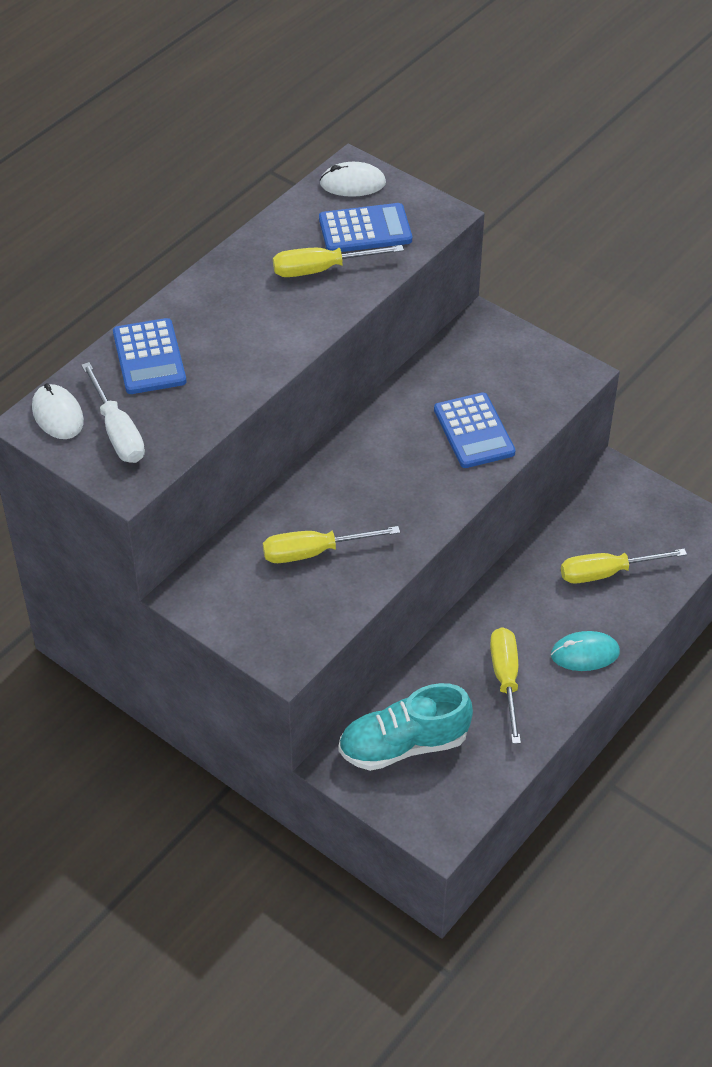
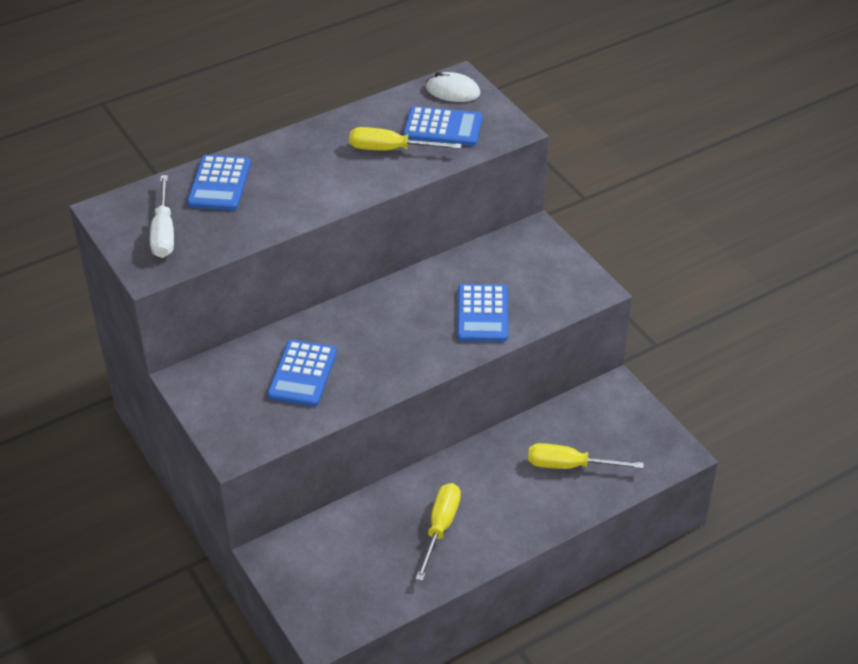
camera: 20 degrees right, 5 degrees down
white mouse [32,383,84,439] -> none
yellow screwdriver [263,526,400,563] -> blue calculator [267,340,337,406]
turquoise shoe [338,683,473,771] -> none
turquoise mouse [551,631,620,671] -> none

